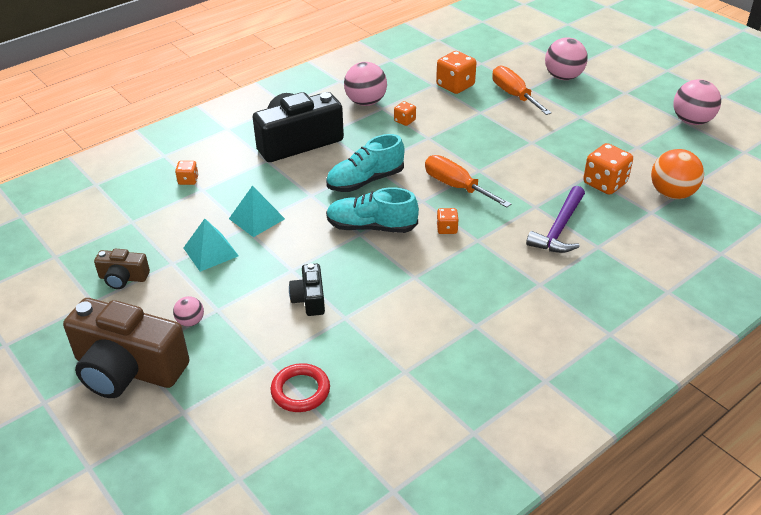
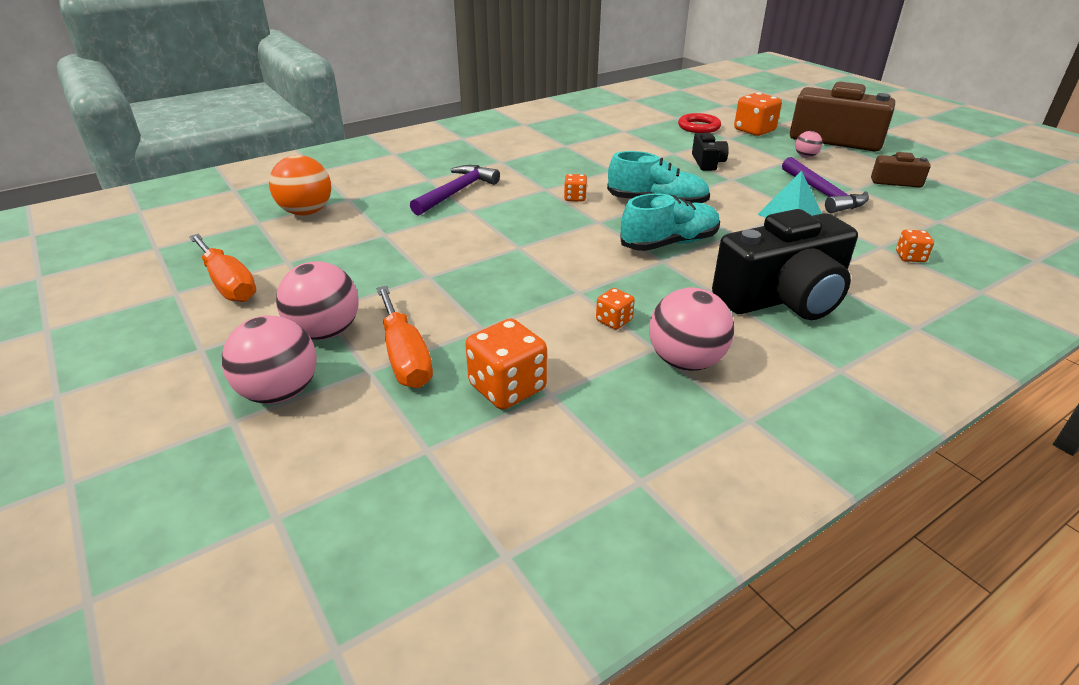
camera: 175 degrees left, 5 degrees down
turquoise pyramid [184,219,239,272] -> purple hammer [782,157,869,213]
orange screwdriver [425,155,511,208] -> orange screwdriver moved to [189,234,256,302]
orange dice [583,143,633,195] -> orange dice moved to [734,92,782,136]
pink ball [674,79,721,125] -> pink ball moved to [276,261,359,340]

